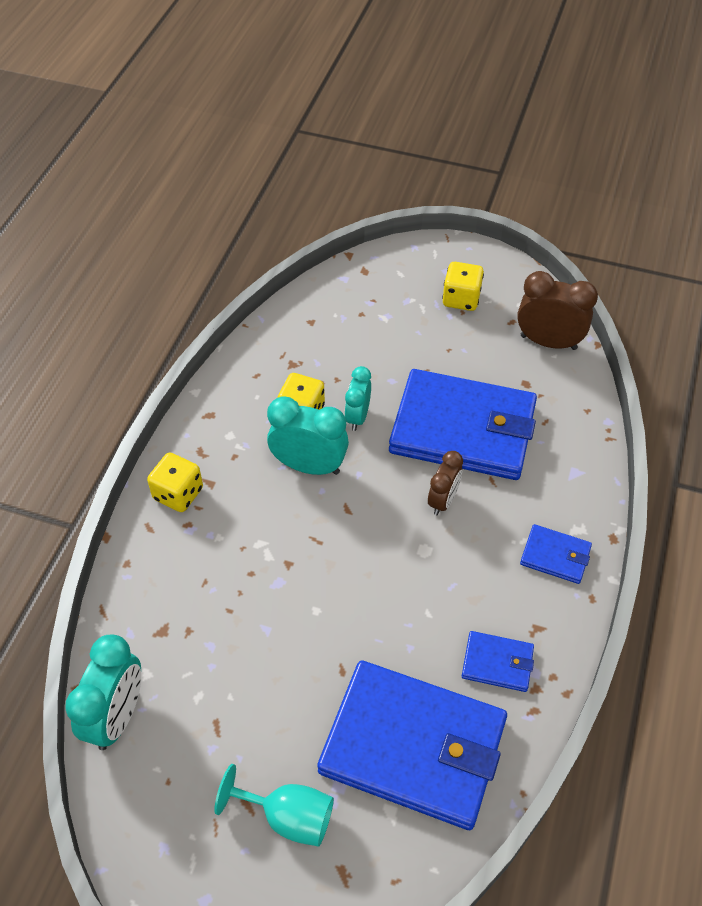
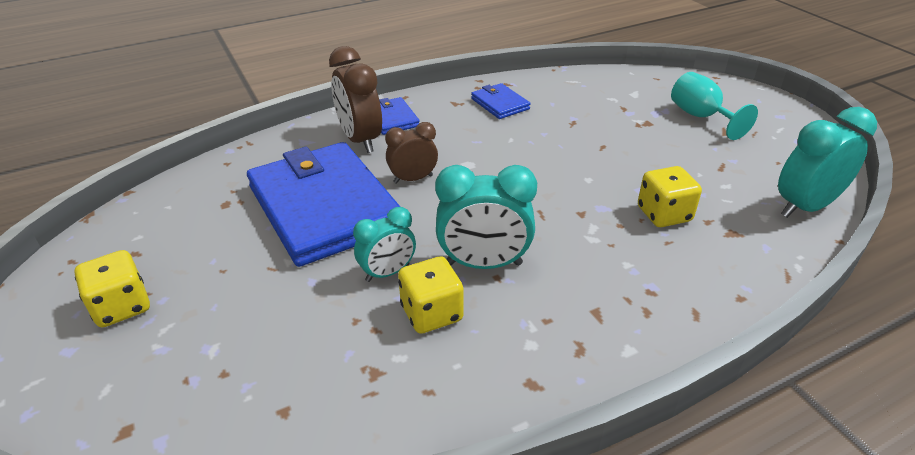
camera: 135 degrees left, 15 degrees down
yellow dice [147,452,203,512] -> yellow dice moved to [638,166,702,227]
turquoise clock [267,396,349,475] -> turquoise clock turned 60 degrees counterclockwise [435,165,537,269]
blue wallet [317,660,507,830] -> none
brown clock [517,271,598,350] -> brown clock moved to [329,46,382,153]

